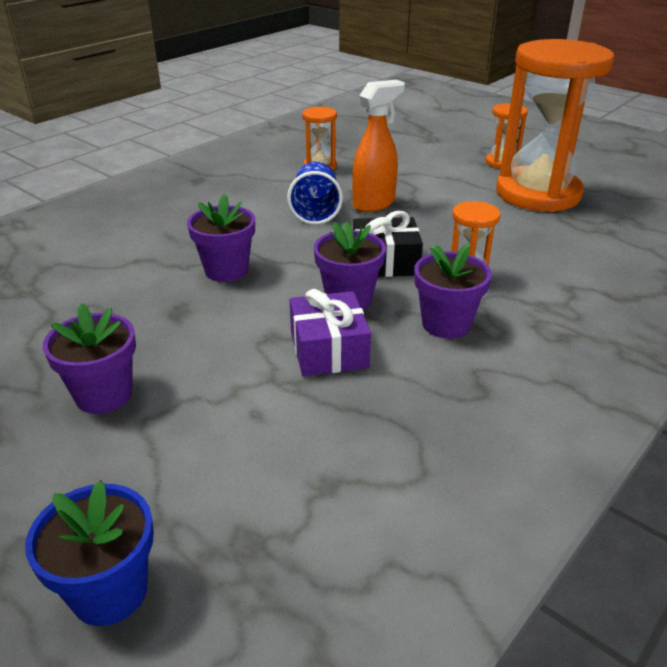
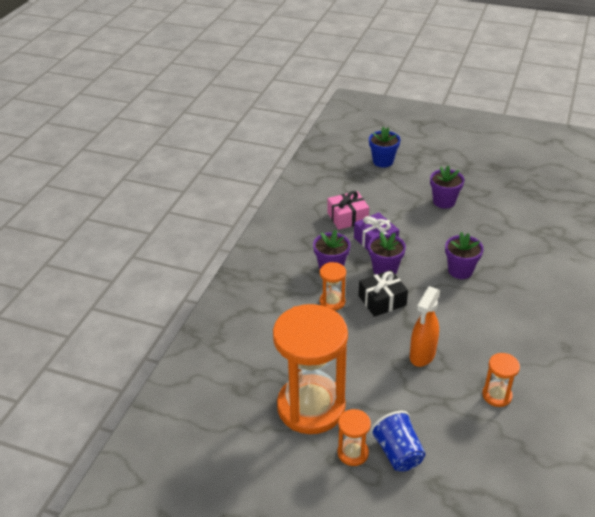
camera: 160 degrees right, 5 degrees up
blue cup [287,161,343,225] -> blue cup moved to [370,411,425,472]
none -> pink gift [327,191,369,230]

